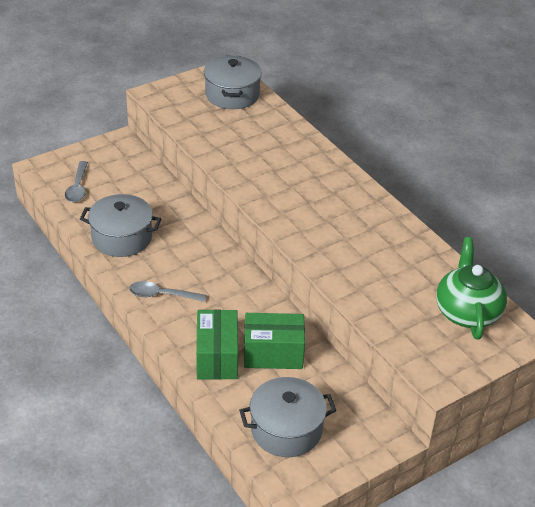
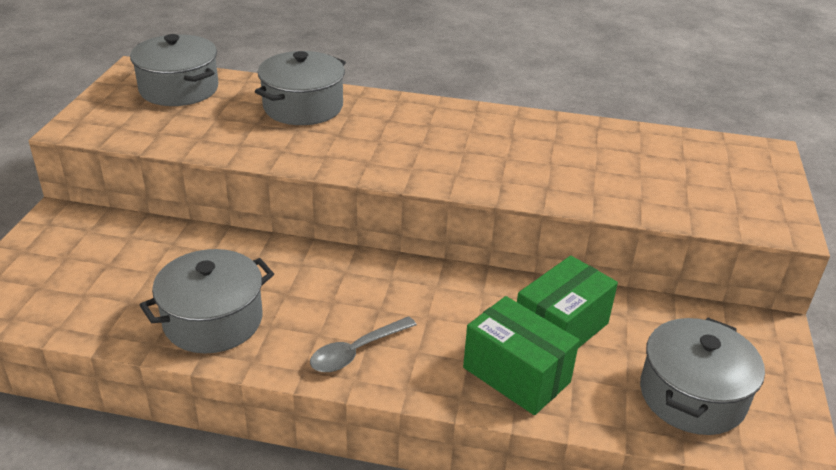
camera: 45 degrees left, 5 degrees down
grey spoon [65,161,88,202] -> none
green teapot [436,237,507,340] -> none
none -> grey pot [255,51,346,125]

